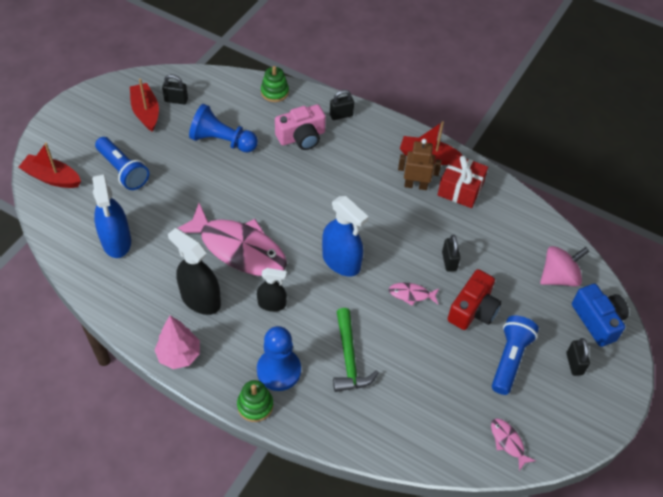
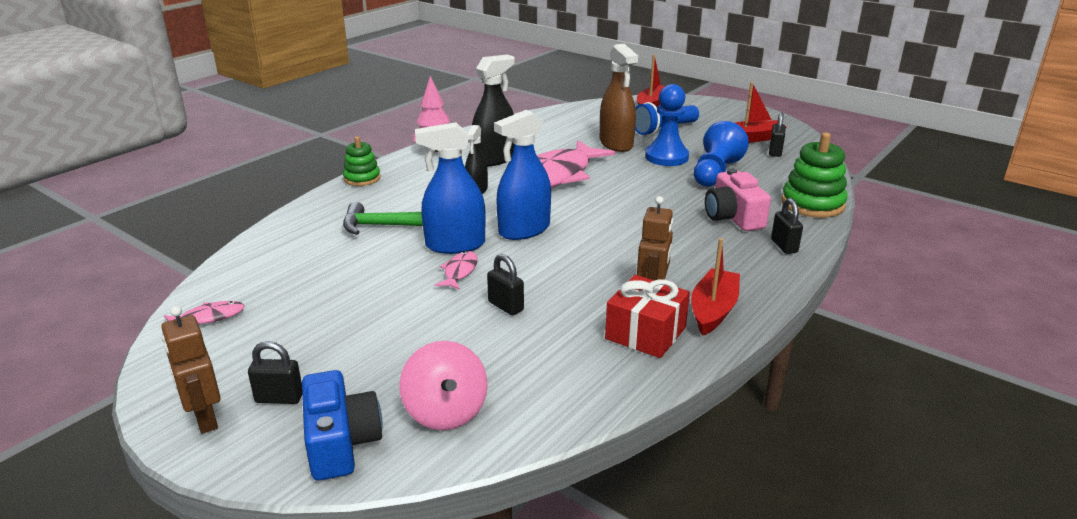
camera: 100 degrees right, 25 degrees down
blue spray bottle [92,174,131,258] -> blue spray bottle moved to [415,122,486,254]
blue pawn [257,326,301,391] -> blue pawn moved to [645,84,689,166]
green stacking toy [261,66,289,102] -> green stacking toy [781,132,848,218], size x1.59
black padlock [442,235,460,272] -> black padlock turned 45 degrees clockwise [487,254,524,315]
red camera [448,269,502,330] -> none
blue flashlight [492,315,539,395] -> none
blue camera [572,284,629,347] -> blue camera turned 90 degrees counterclockwise [302,370,383,481]
none -> brown robot [161,306,221,434]
none -> brown spray bottle [600,44,638,152]

